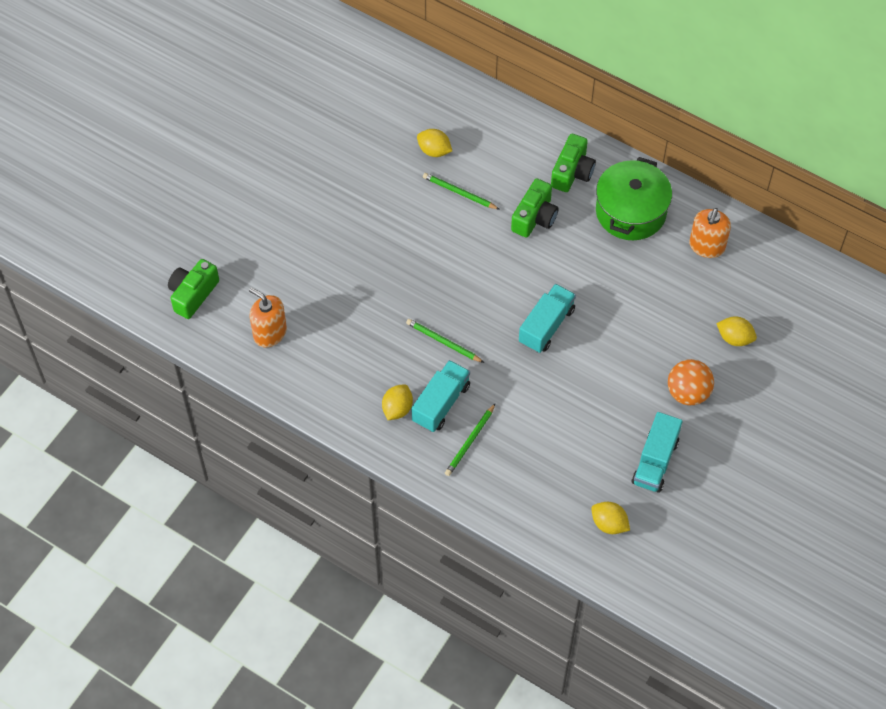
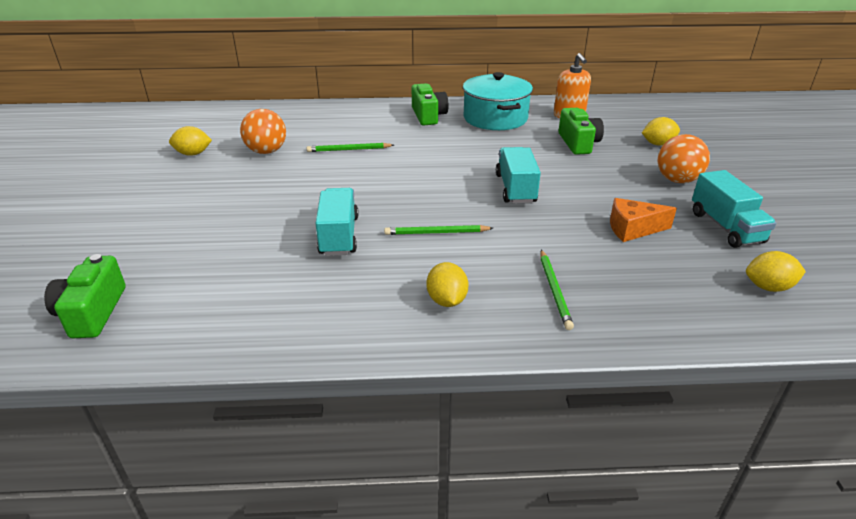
camera: 35 degrees left, 25 degrees down
orange soap dispenser [249,287,287,347] -> none
turquoise truck [411,360,470,432] -> turquoise truck moved to [315,188,359,256]
yellow lemon [417,129,452,157] -> yellow lemon moved to [169,126,212,156]
green camera [511,179,559,238] -> green camera moved to [558,108,604,155]
green pot [596,157,672,240] -> turquoise pot [463,72,533,130]
none -> orange ball [240,109,286,154]
none -> orange cheese [610,198,677,242]

